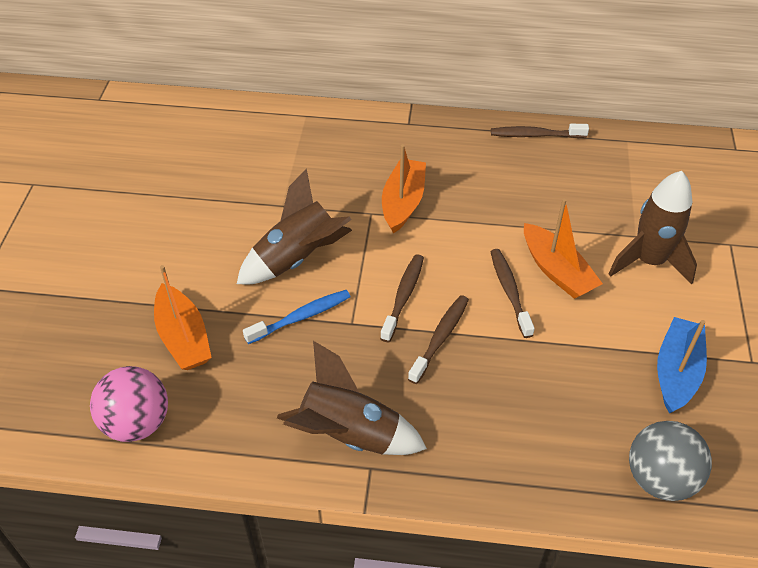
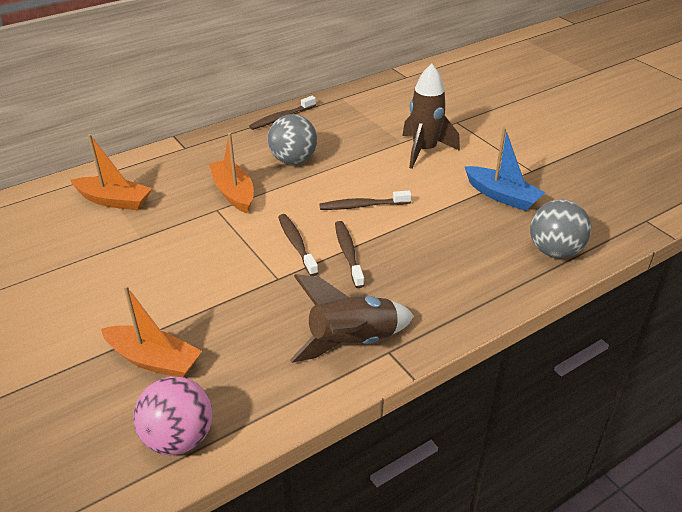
camera: 40 degrees left, 10 degrees down
brown rocket [237,168,352,284] -> none
blue toothbrush [243,290,350,344] -> none
brown toothbrush [490,249,535,338] -> brown toothbrush turned 45 degrees counterclockwise [319,190,412,210]
orange boat [524,199,603,299] -> orange boat moved to [70,134,152,210]
blue boat [657,317,707,414] -> blue boat turned 150 degrees clockwise [464,128,545,211]
none -> grey ball [268,114,317,165]

